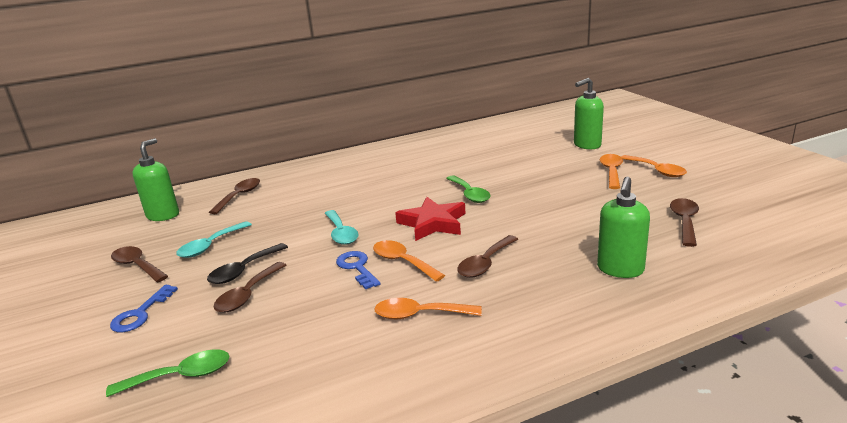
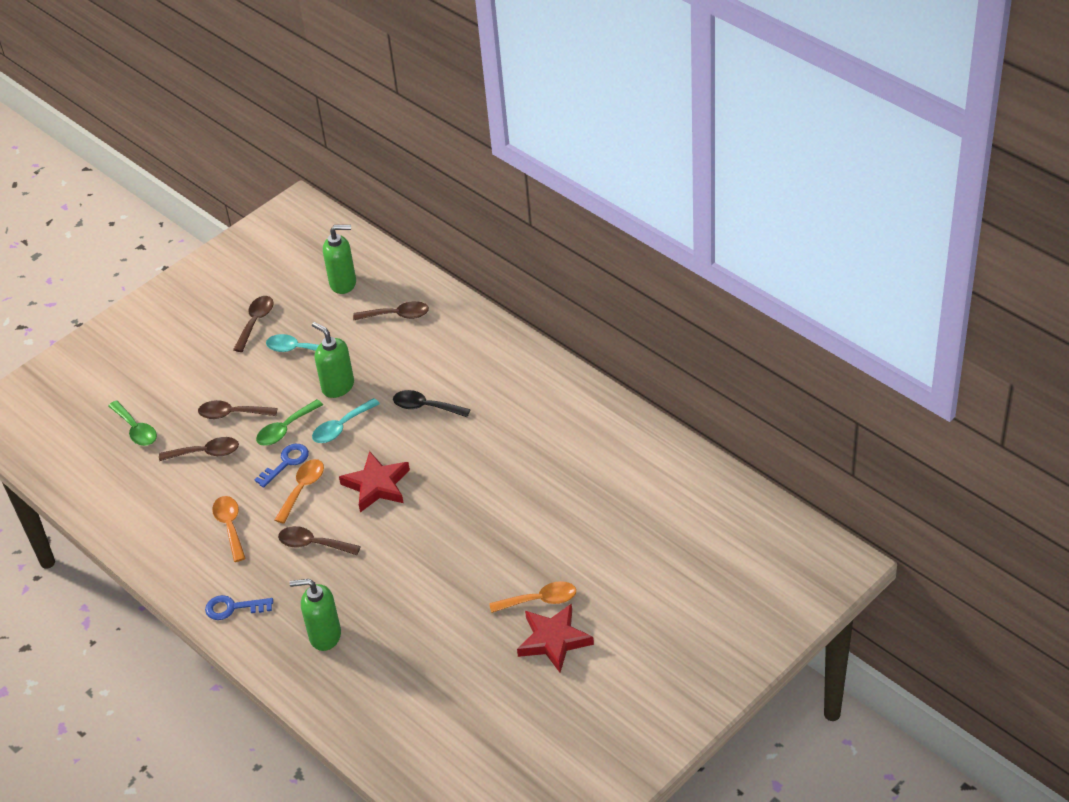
camera: 70 degrees right, 20 degrees up
blue key [110,285,178,332] -> blue key moved to [205,595,273,620]
black spoon [207,243,288,284] -> black spoon moved to [393,390,471,417]
green spoon [446,176,491,203] -> green spoon moved to [256,399,323,446]
green soap dispenser [574,78,604,149] -> green soap dispenser moved to [312,322,354,398]
orange spoon [621,155,687,177] -> red star [517,603,594,673]
brown spoon [670,198,699,247] -> brown spoon moved to [159,437,239,461]

